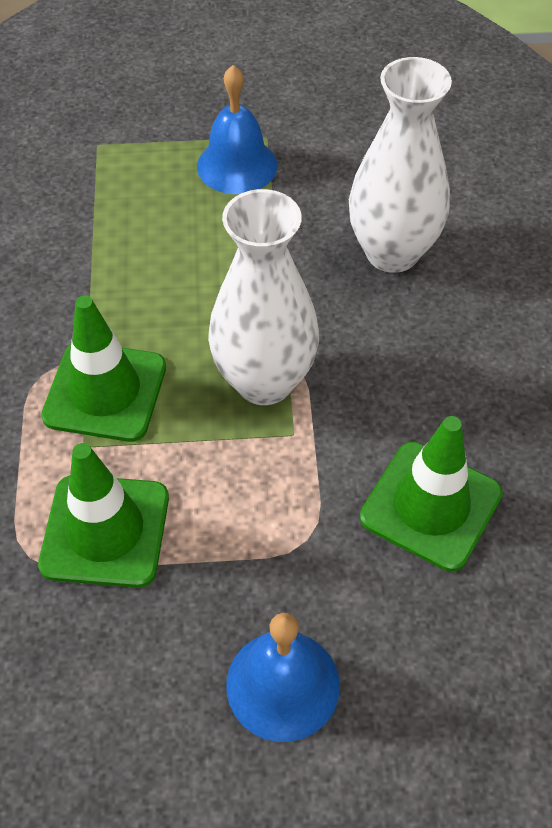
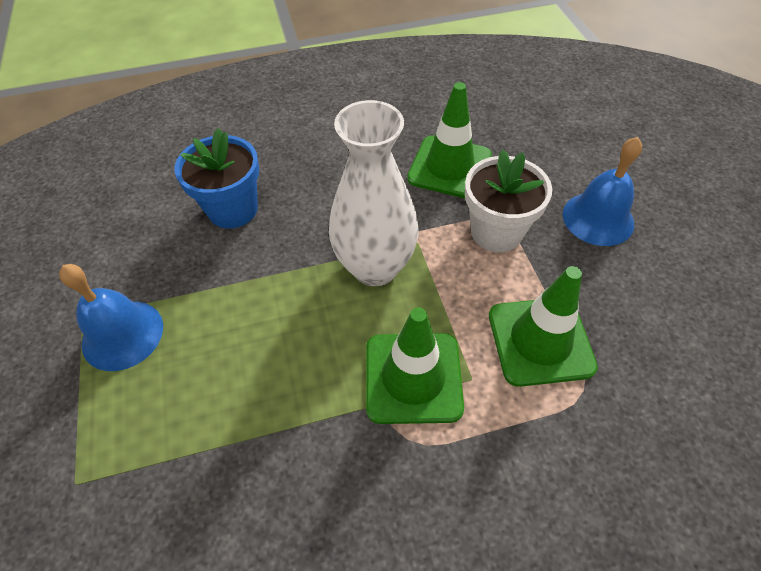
camera: 100 degrees left, 0 degrees up
white vase [349,57,452,273] -> blue flower pot [175,128,259,228]
none -> white flower pot [465,150,552,252]

